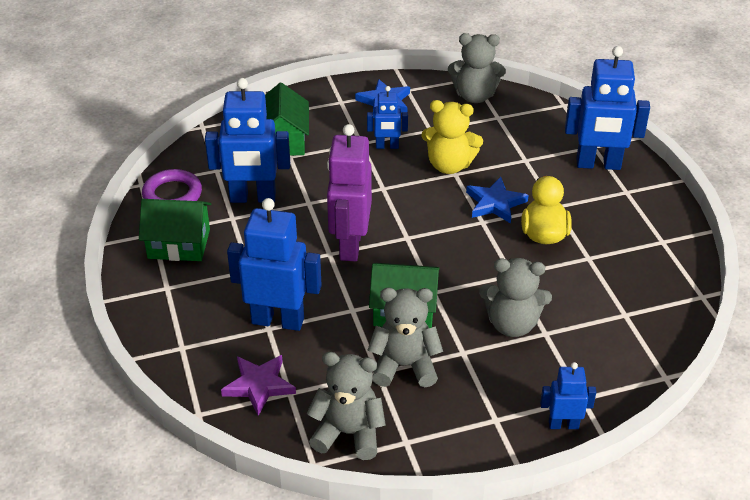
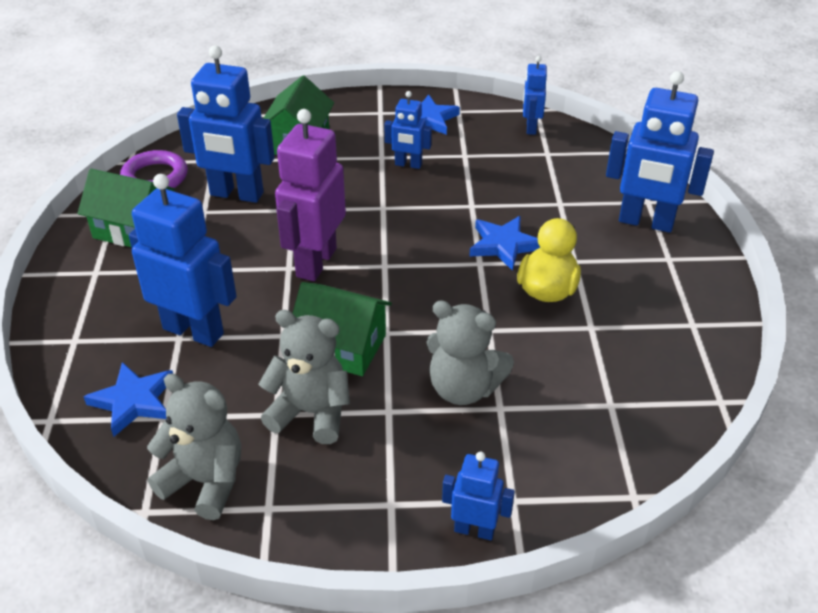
camera: 15 degrees right, 0 degrees up
purple star [221,355,296,416] -> blue star [84,362,173,437]
yellow teddy bear [421,100,483,174] -> none
grey teddy bear [448,33,506,103] -> blue robot [523,56,547,135]

